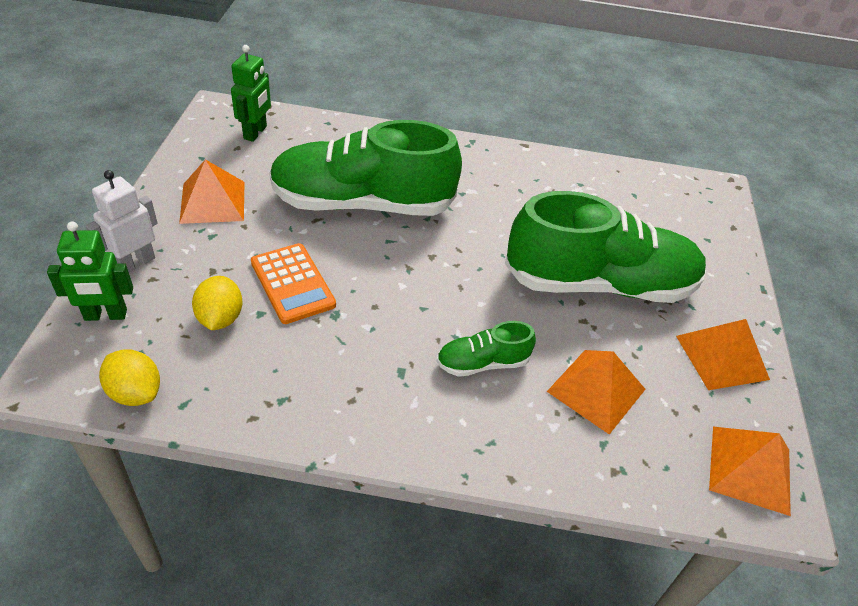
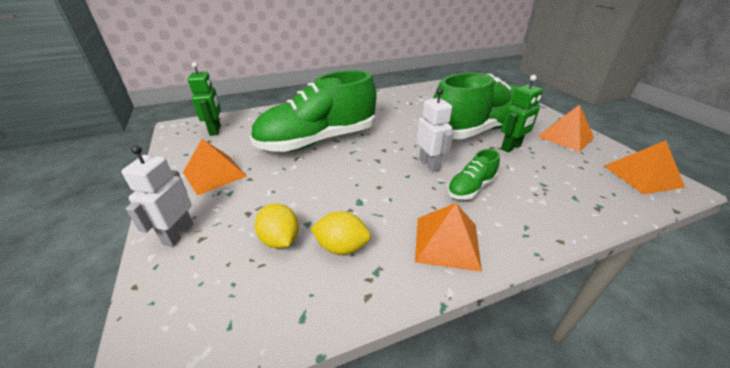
camera: 25 degrees left, 10 degrees down
green robot [47,221,133,321] -> green robot moved to [501,75,543,153]
yellow lemon [99,349,160,406] -> yellow lemon moved to [310,211,371,255]
orange calculator [251,243,336,324] -> none
orange pyramid [547,350,645,435] -> orange pyramid moved to [415,203,482,272]
none -> white robot [416,88,453,172]

